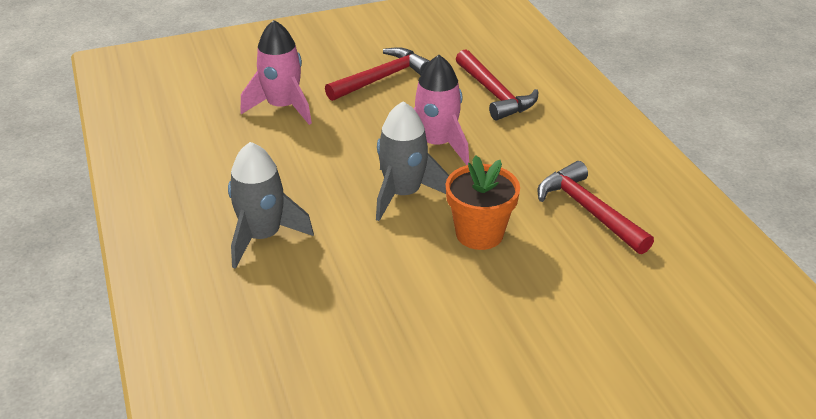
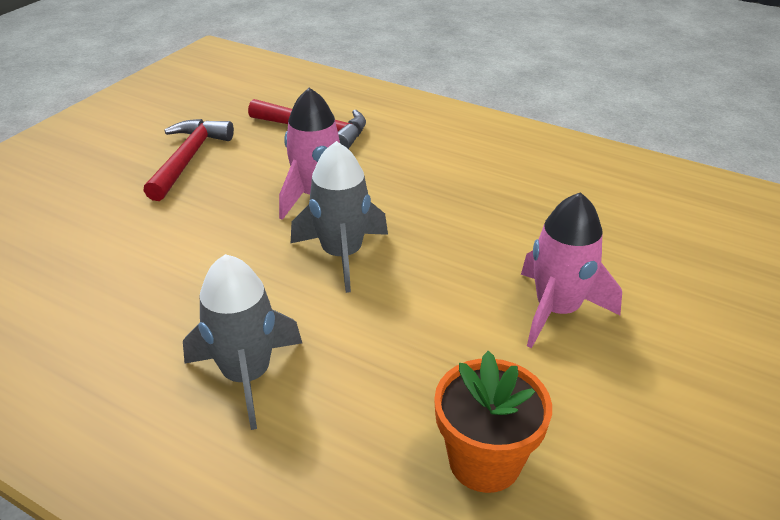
camera: 40 degrees left, 0 degrees up
pink rocket [240,20,312,125] -> pink rocket moved to [521,192,622,348]
orange flower pot [446,155,520,250] -> orange flower pot moved to [434,351,552,493]
red hammer [538,161,654,254] -> none

